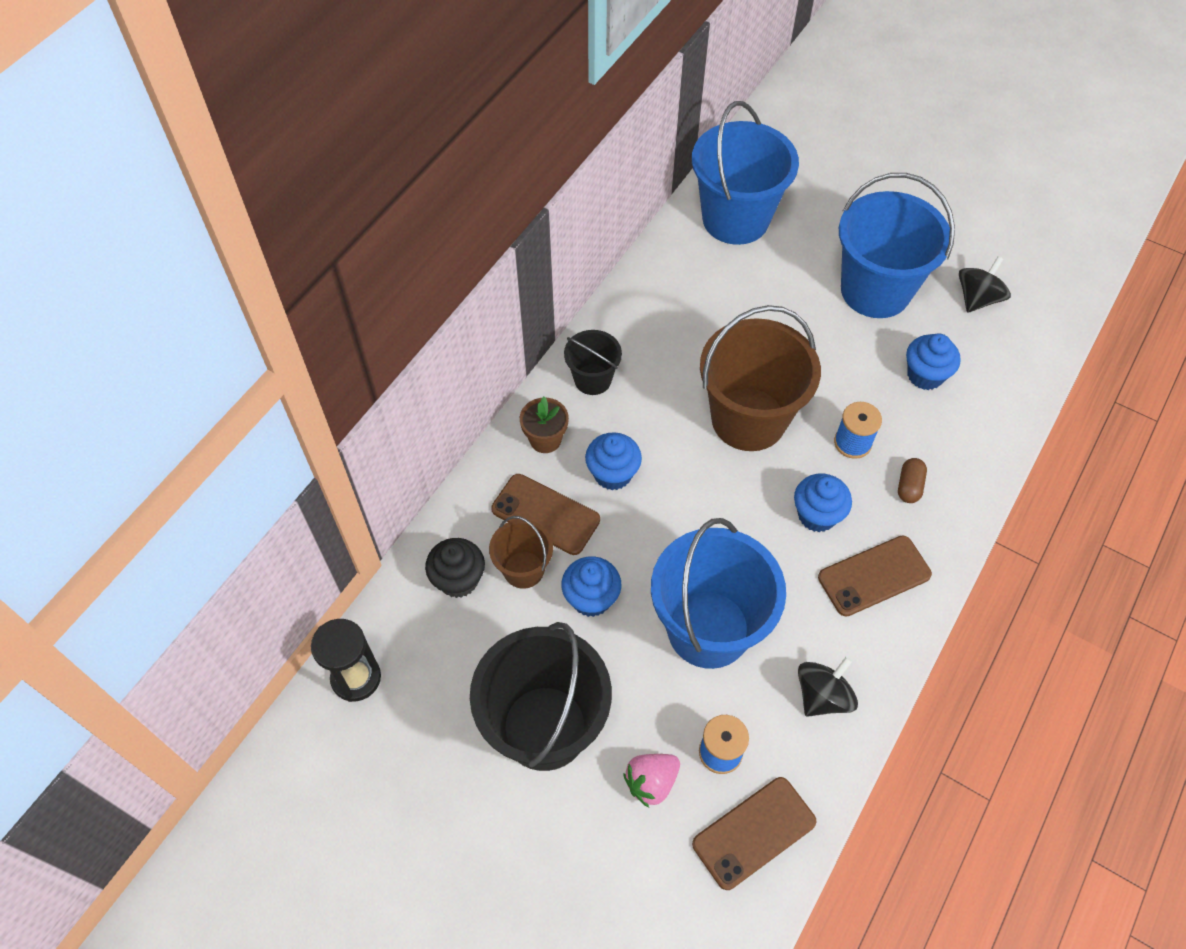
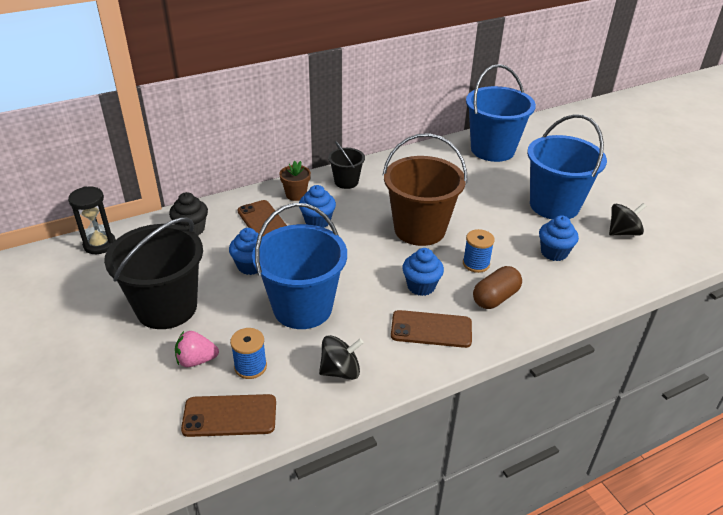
camera: 30 degrees right, 20 degrees down
brown bucket [489,516,553,589] -> none
brown capsule [898,458,927,503] -> brown capsule [473,266,522,309], size x1.61

